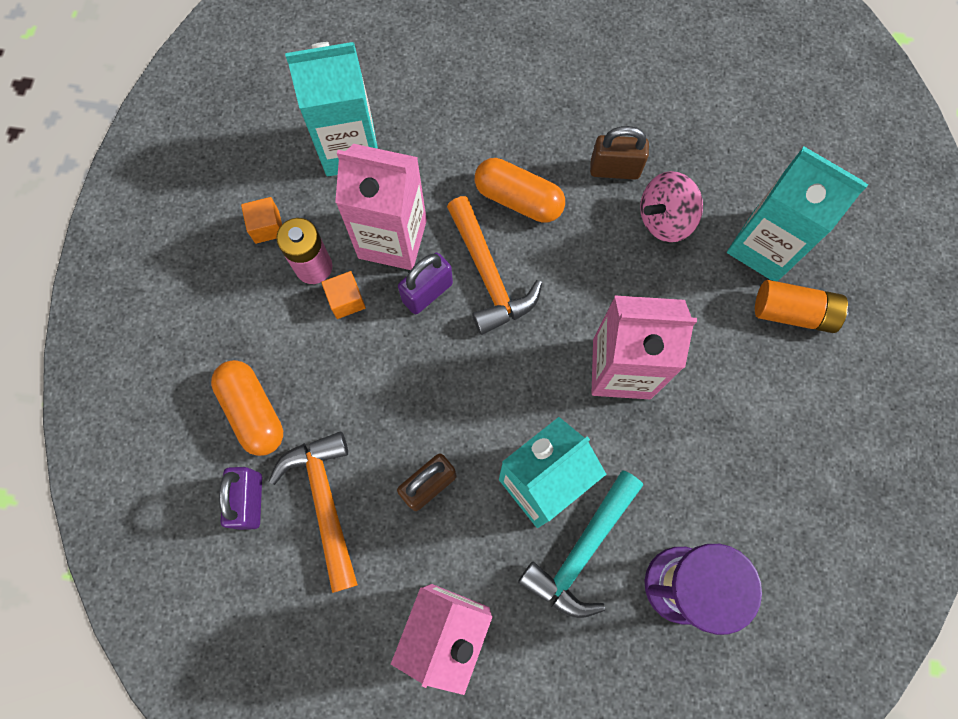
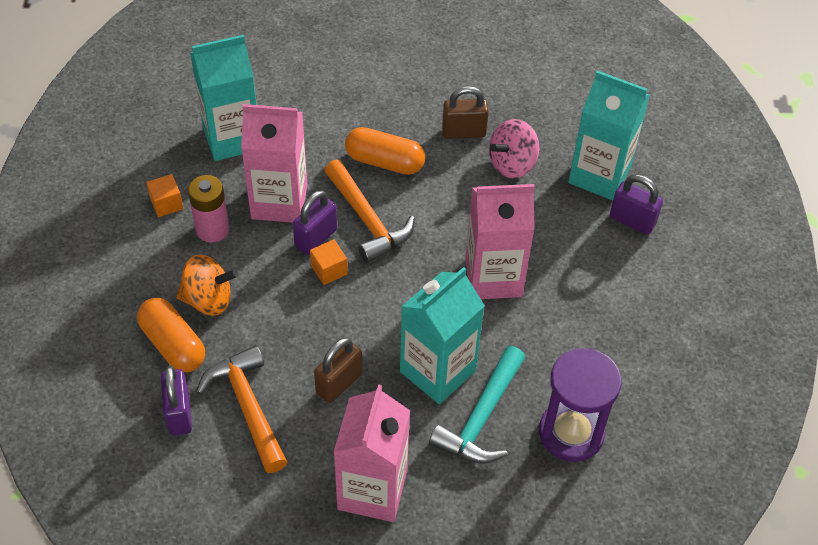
camera: 10 degrees left, 20 degrees down
orange cube [321,271,366,319] -> orange cube moved to [310,239,348,285]
orange battery [755,280,848,333] -> purple padlock [610,175,663,235]
none -> orange spinning top [176,255,238,316]

